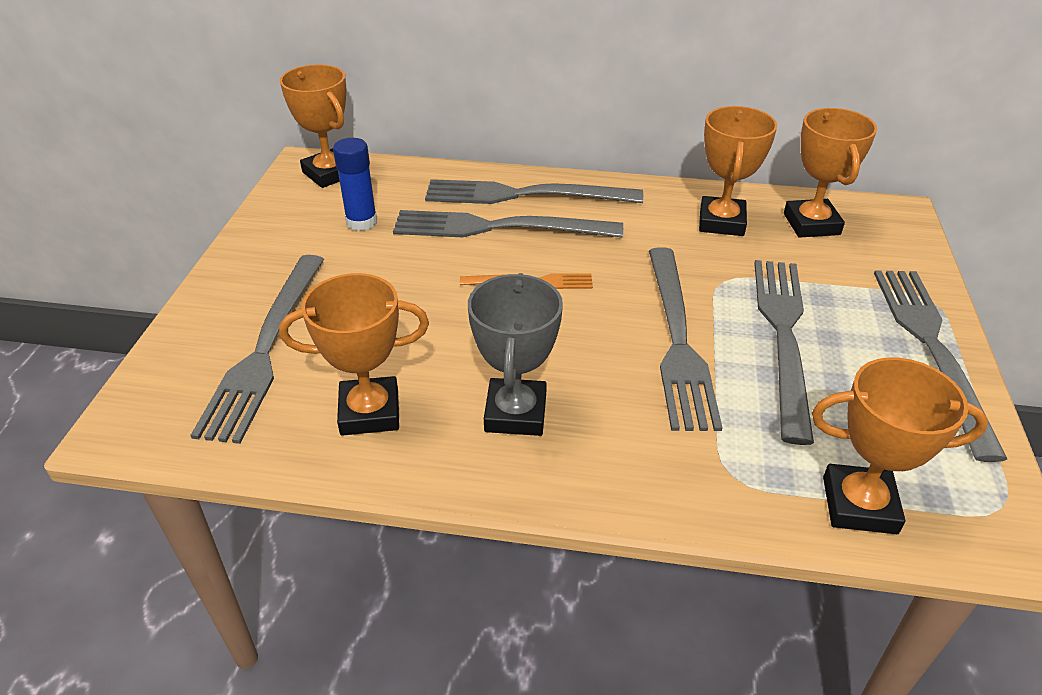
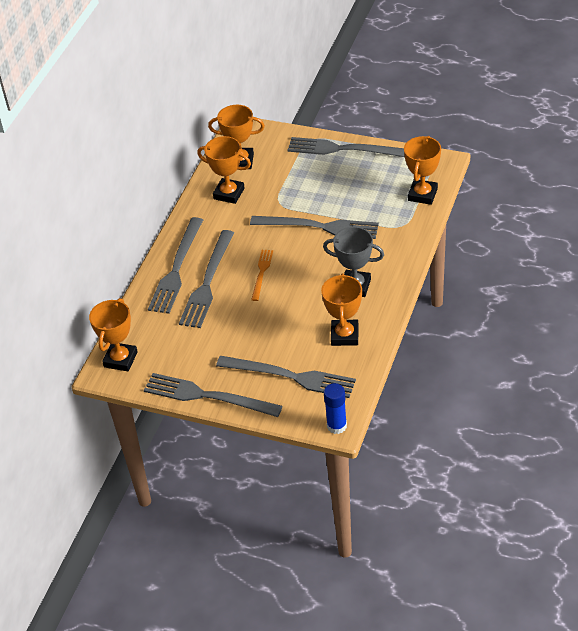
camera: 75 degrees left, 5 degrees up
orange trophy [280,64,346,188] -> orange trophy turned 45 degrees counterclockwise [89,298,138,371]
blue glue stick [333,138,377,231] -> blue glue stick moved to [324,383,347,434]
grey fork [754,260,814,445] -> grey fork moved to [144,373,283,417]

